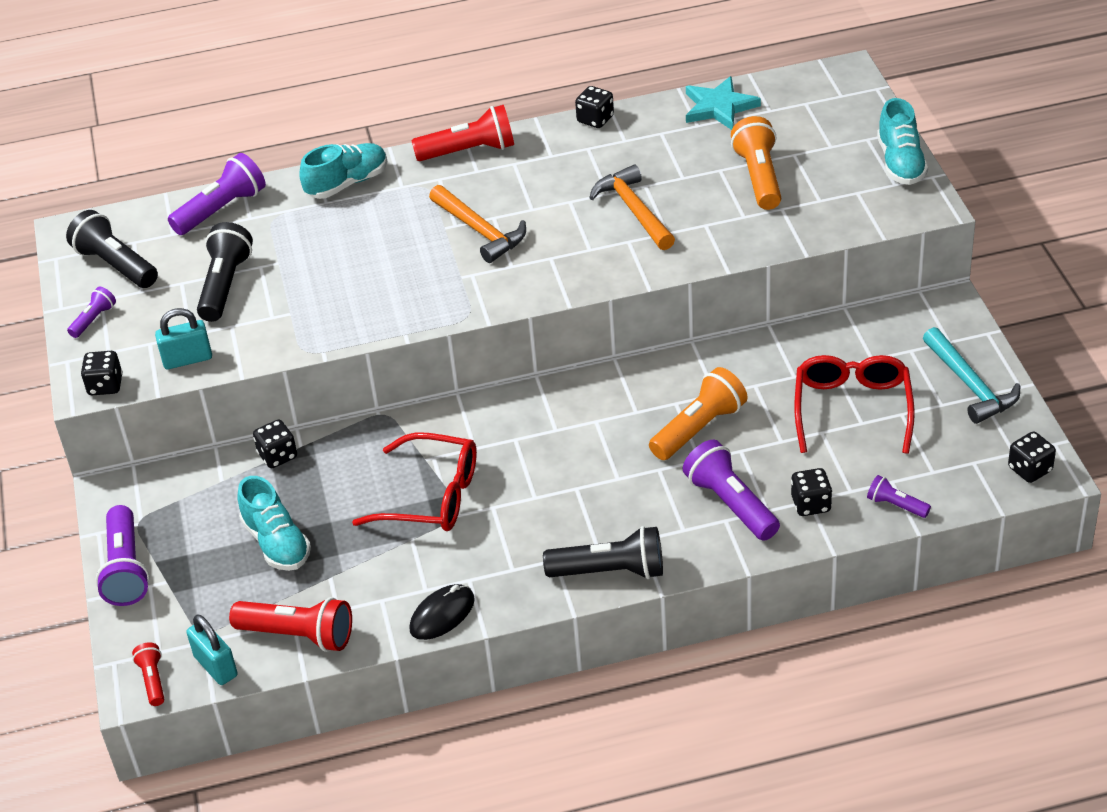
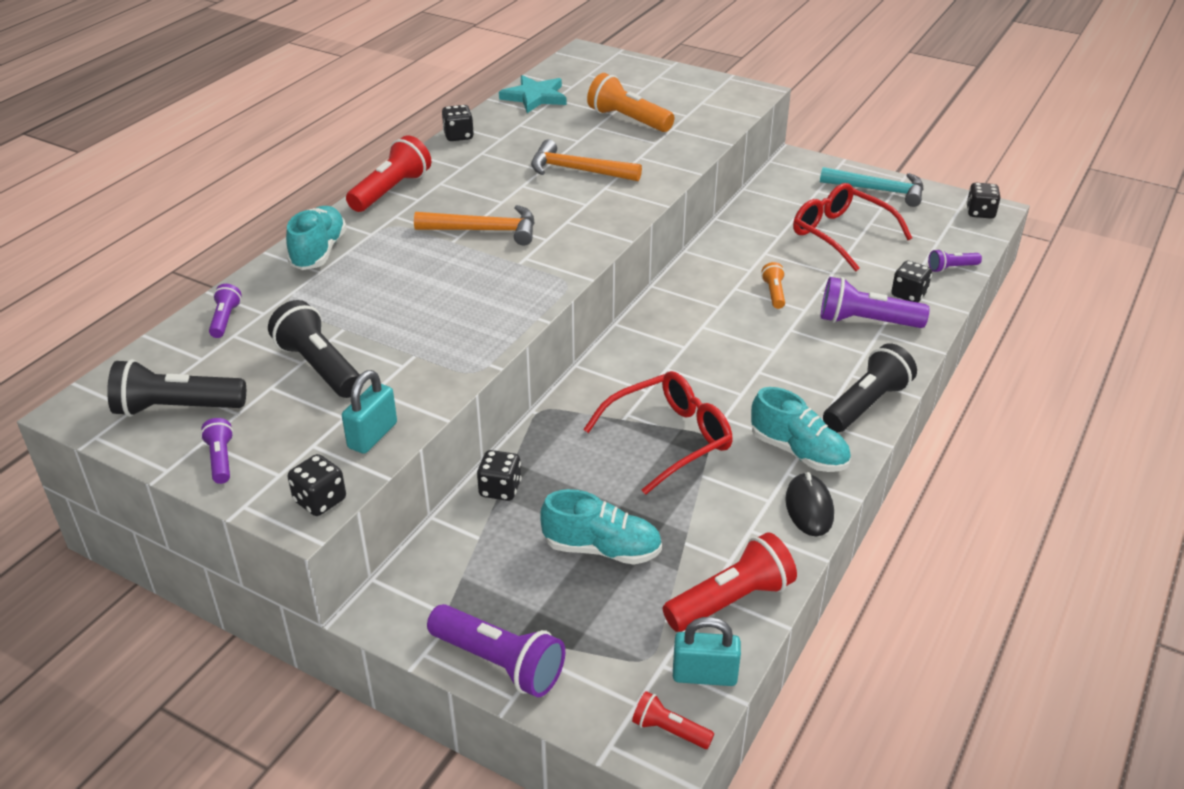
camera: 50 degrees left, 5 degrees down
purple flashlight [168,153,266,235] -> purple flashlight [209,284,242,338], size x0.53
orange flashlight [649,367,747,460] -> orange flashlight [761,262,785,309], size x0.53
turquoise shoe [877,98,928,185] -> turquoise shoe moved to [751,387,851,472]

